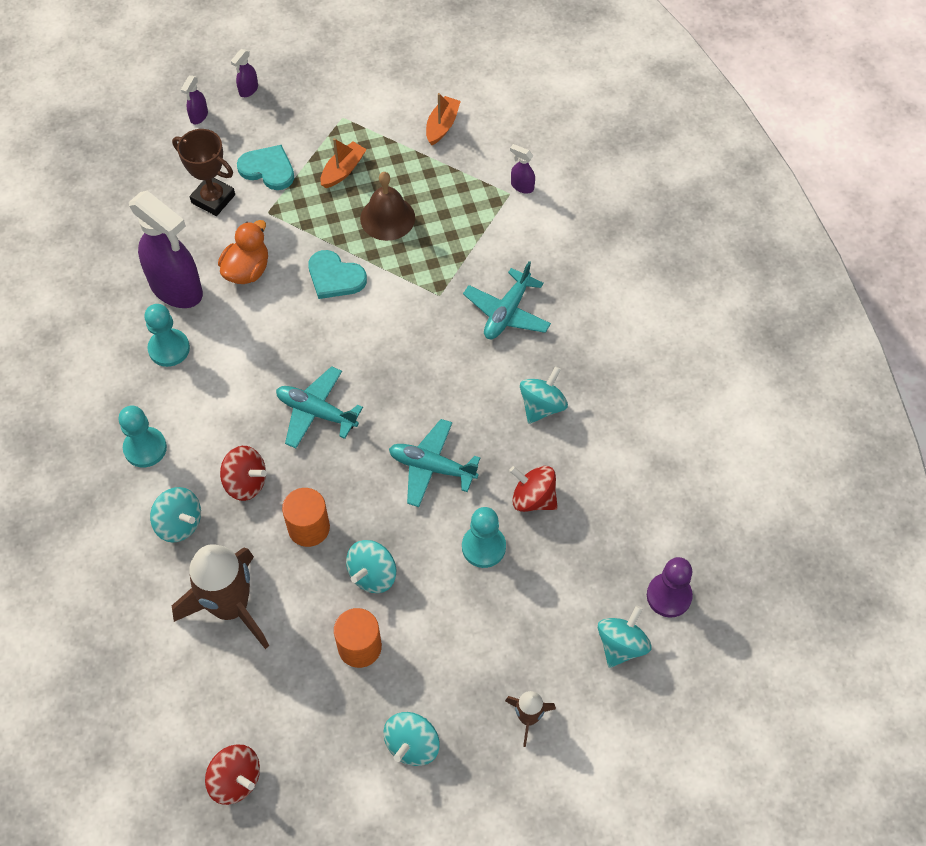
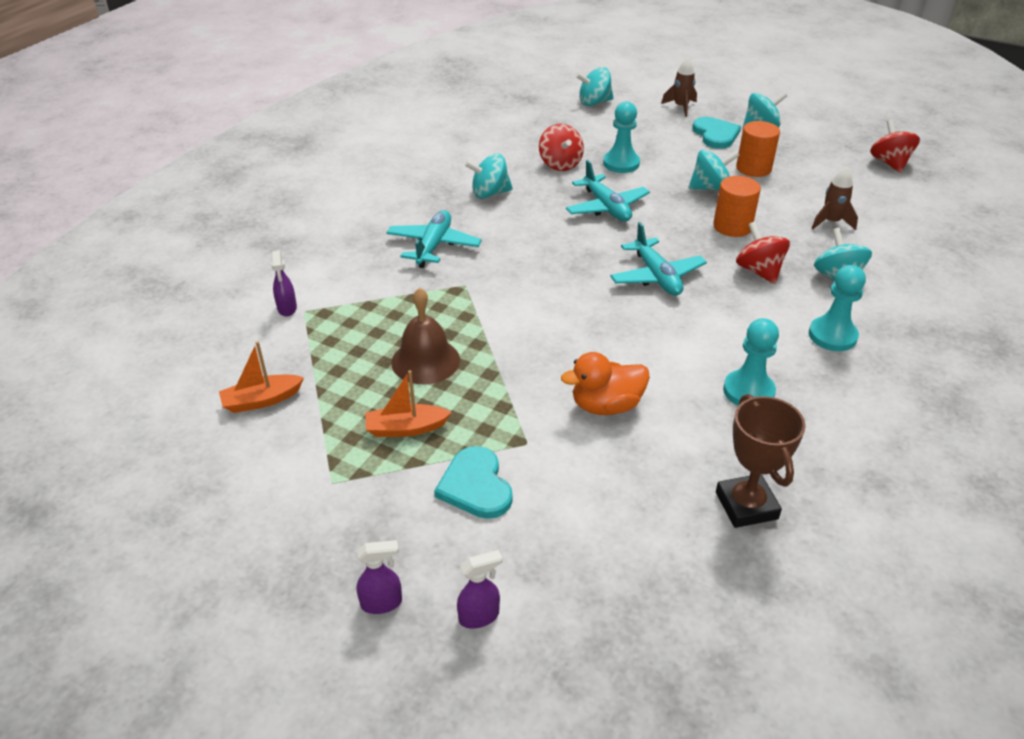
camera: 135 degrees left, 20 degrees down
purple spray bottle [129,191,203,308] -> none
brown trophy [172,129,235,216] -> brown trophy moved to [716,394,806,528]
brown rocket [172,544,269,649] -> brown rocket [811,167,858,230], size x0.49
turquoise heart [308,250,367,299] -> turquoise heart moved to [692,117,741,149]
turquoise plane [463,261,551,339] -> turquoise plane turned 60 degrees counterclockwise [386,210,482,268]
purple pawn [647,557,693,617] -> none

